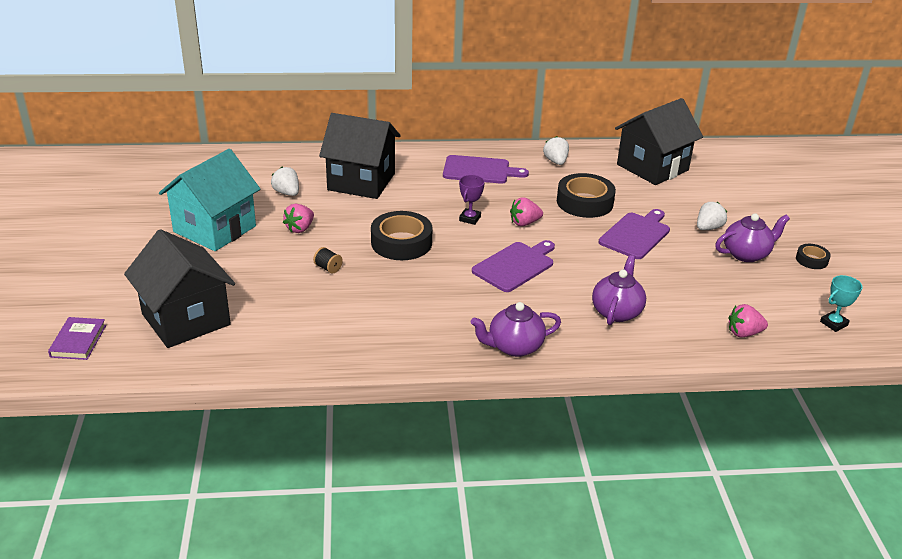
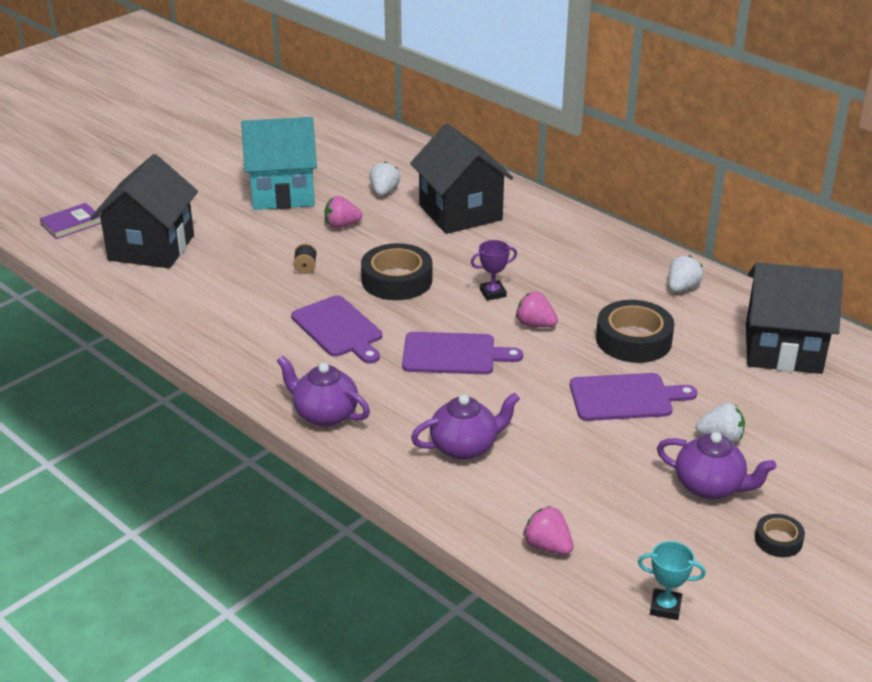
camera: 50 degrees right, 0 degrees up
purple cutting board [443,155,529,184] -> purple cutting board moved to [291,295,382,363]

